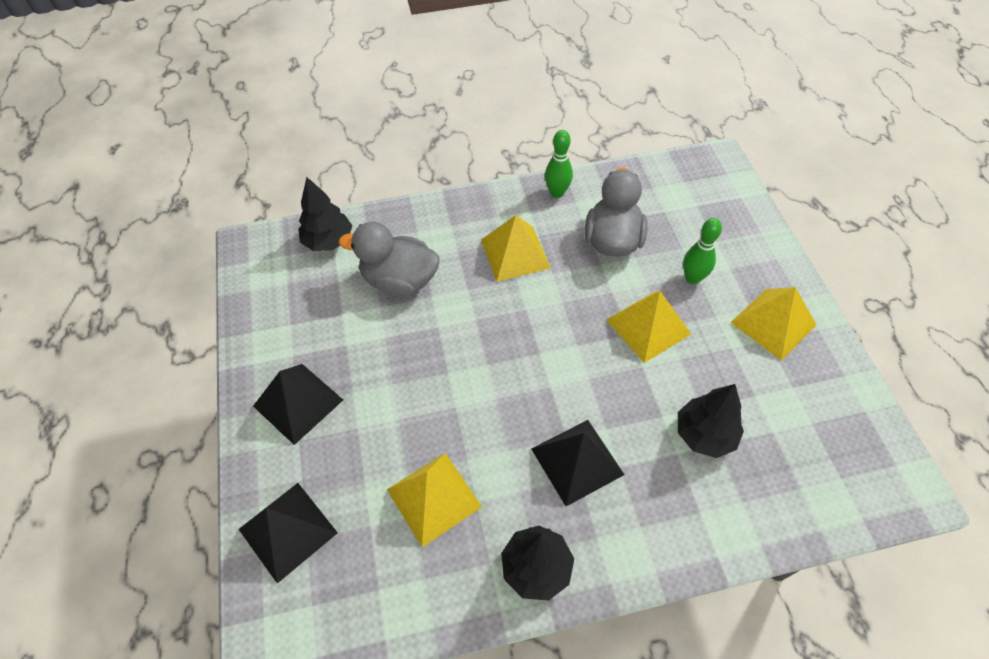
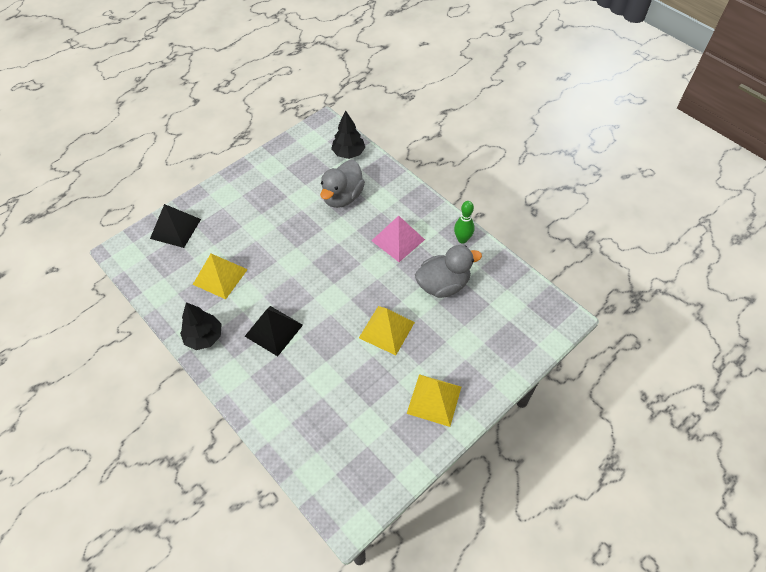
camera: 60 degrees right, 0 degrees up
black pyramid [253,364,343,445] -> none
grey duck [339,222,440,296] -> grey duck turned 135 degrees counterclockwise [320,160,365,208]
yellow pyramid [481,215,551,282] -> pink pyramid [372,216,425,262]
black tree [678,384,744,458] -> none
green bowling pin [683,218,722,284] -> none

